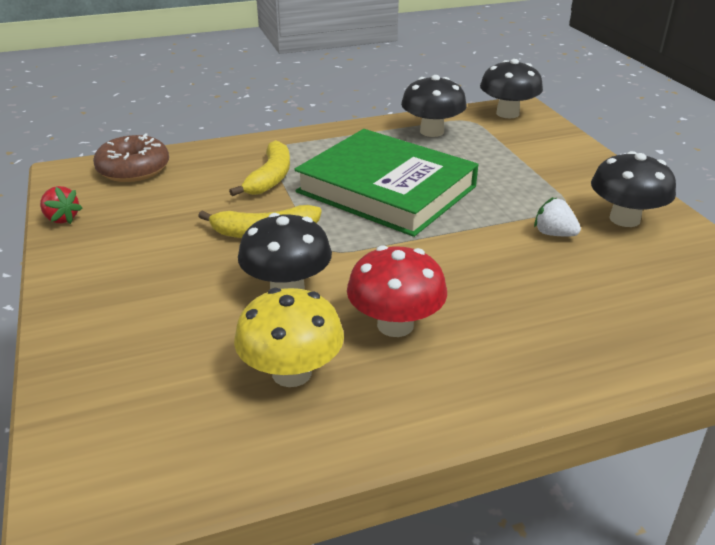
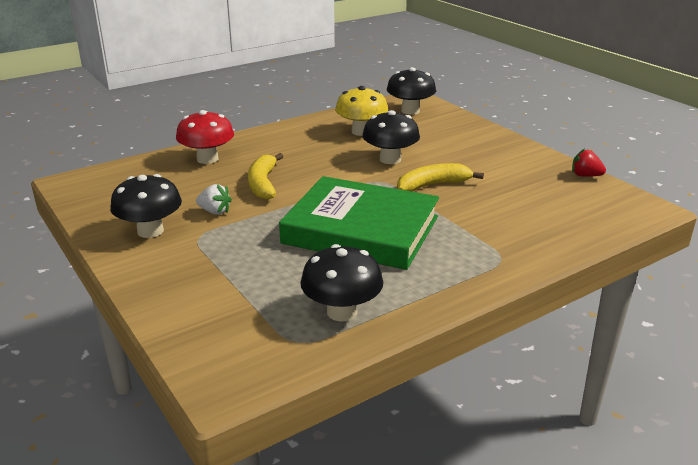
camera: 165 degrees right, 5 degrees down
brown donut [93,133,169,182] -> none
yellow banana [229,140,290,196] -> yellow banana moved to [248,153,283,200]
red mushroom [347,245,447,337] -> red mushroom moved to [176,110,234,164]
black mushroom [480,59,543,118] -> black mushroom moved to [387,67,436,115]

